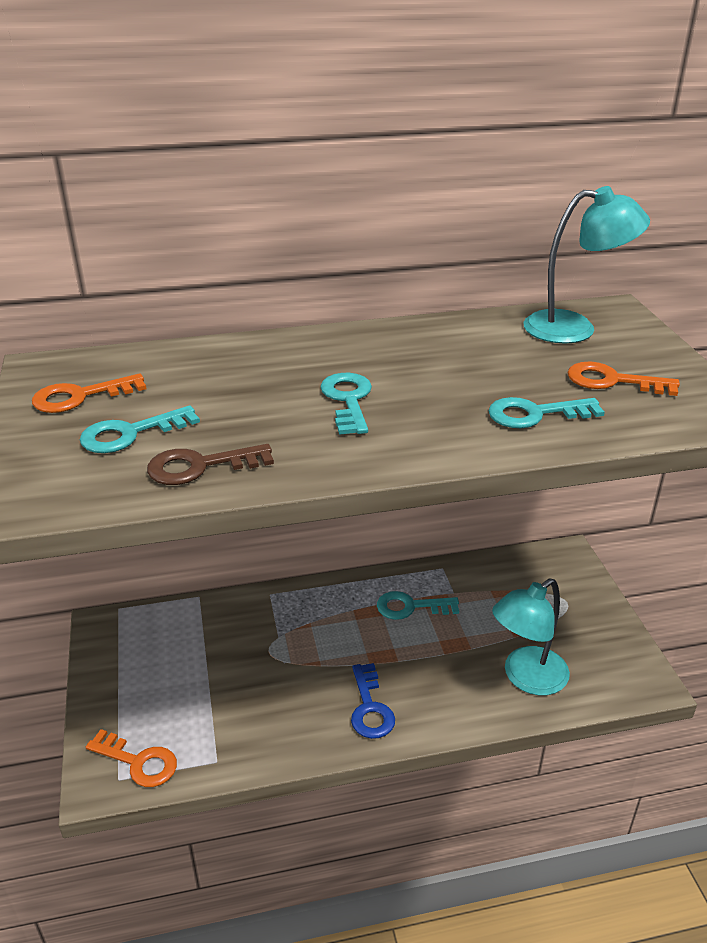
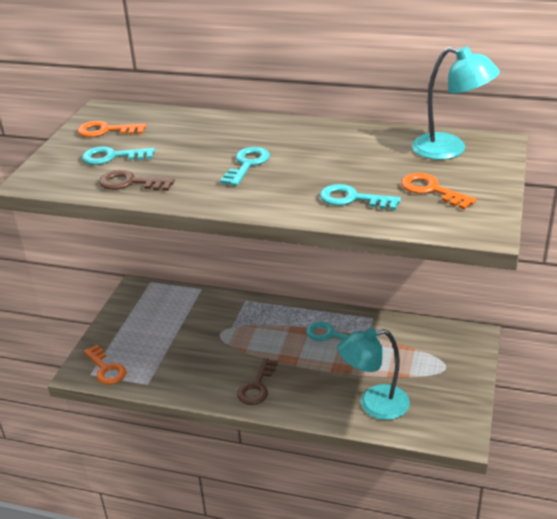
camera: 30 degrees right, 0 degrees up
blue key [351,663,395,739] -> brown key [237,358,278,405]

